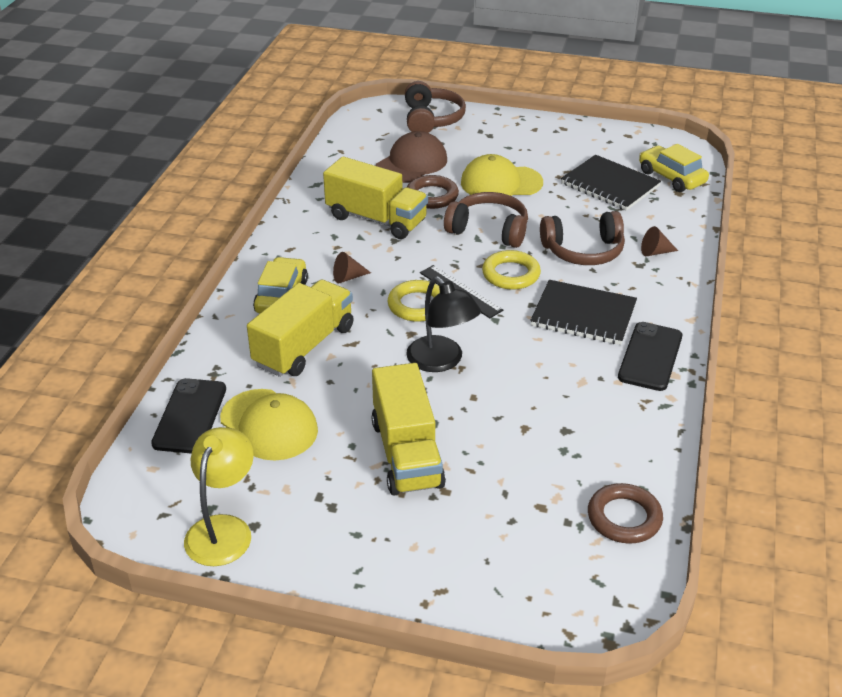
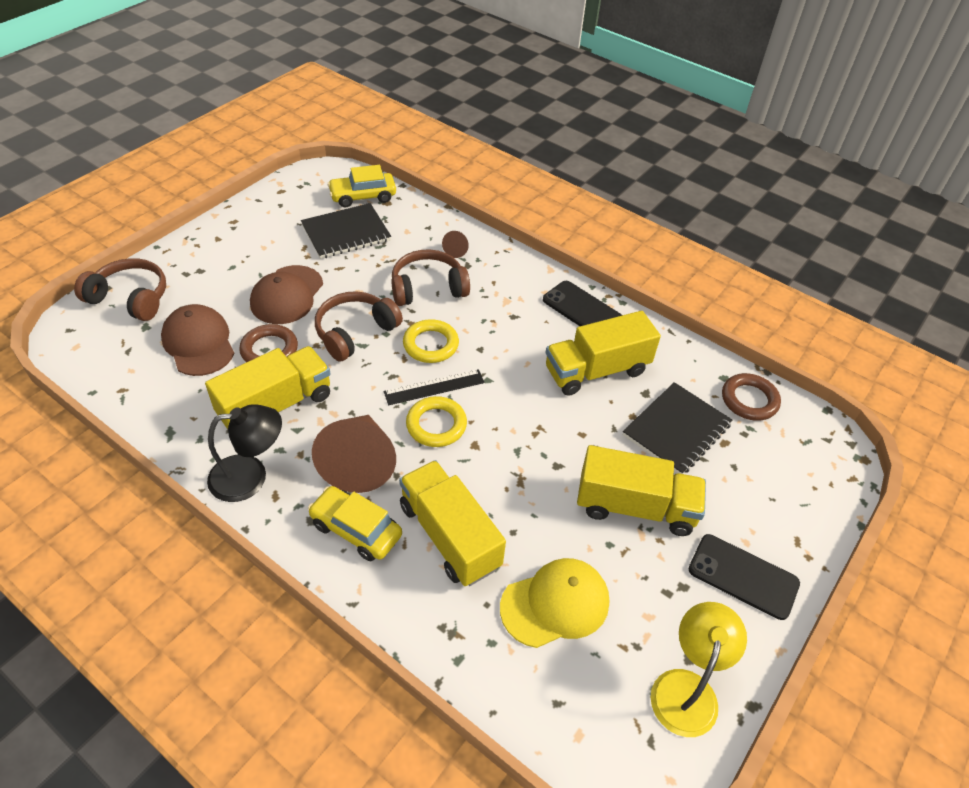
camera: 70 degrees left, 10 degrees up
black phone [151,378,226,454] -> black phone moved to [689,534,800,620]
yellow lamp [184,427,254,566] -> yellow lamp turned 75 degrees clockwise [651,602,747,737]
brown cone [333,252,371,284] -> brown cone [312,415,396,493], size x2.34
black lamp [406,276,481,372] -> black lamp moved to [207,404,282,502]
yellow cap [461,154,543,196] -> brown cap [250,265,323,324]
black notebook [530,280,637,345] -> black notebook moved to [623,382,732,474]
brown headphones [540,211,625,265] -> brown headphones turned 120 degrees counterclockwise [391,249,470,306]
none -> yellow truck [546,311,661,396]

